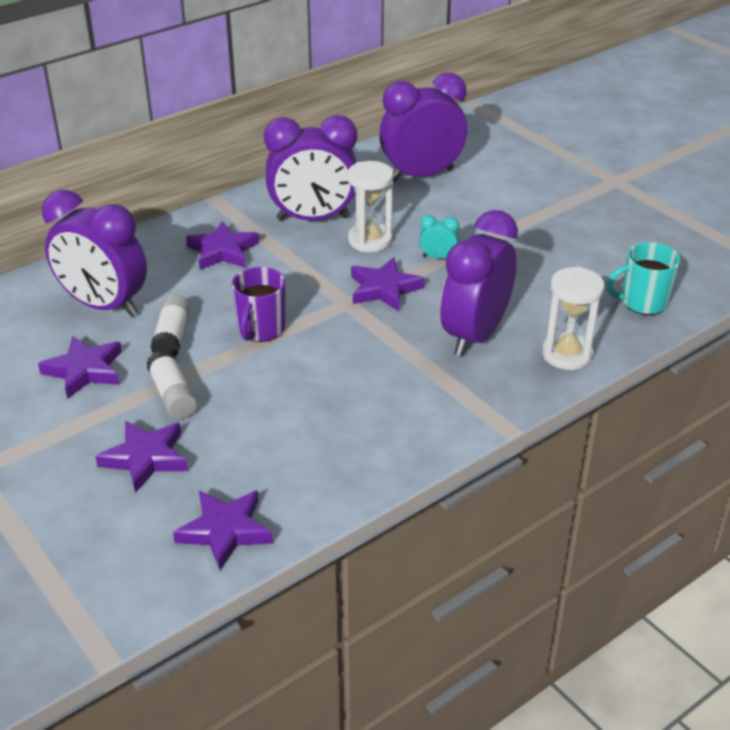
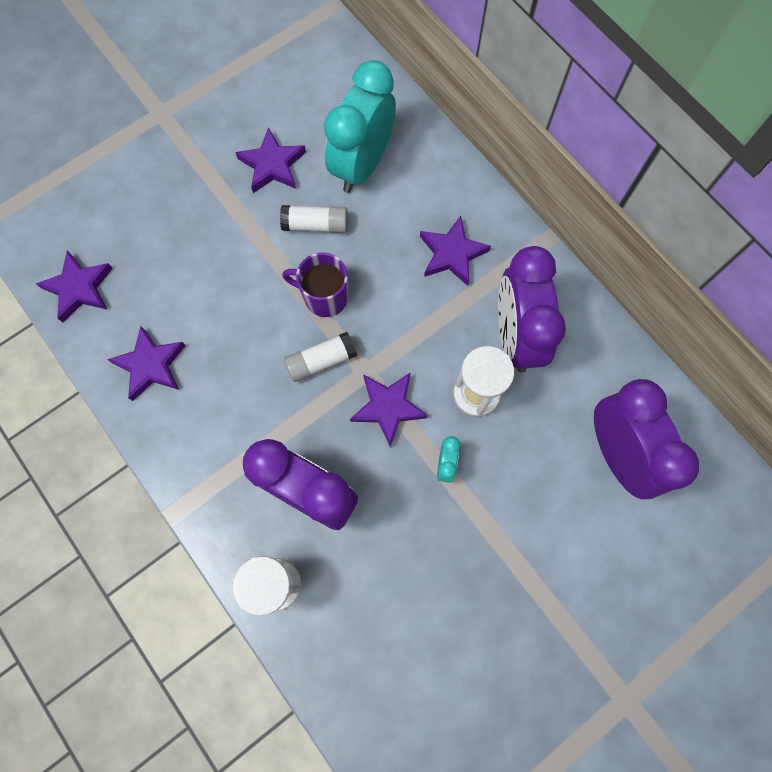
camera: 90 degrees right, 35 degrees up
purple clock [42,190,147,317] -> turquoise clock [324,60,396,193]
purple star [95,421,188,493] -> purple star moved to [107,326,186,401]
white glue stick [147,350,197,419] -> white glue stick moved to [284,332,357,382]
turquoise mug [606,242,680,315] -> none

